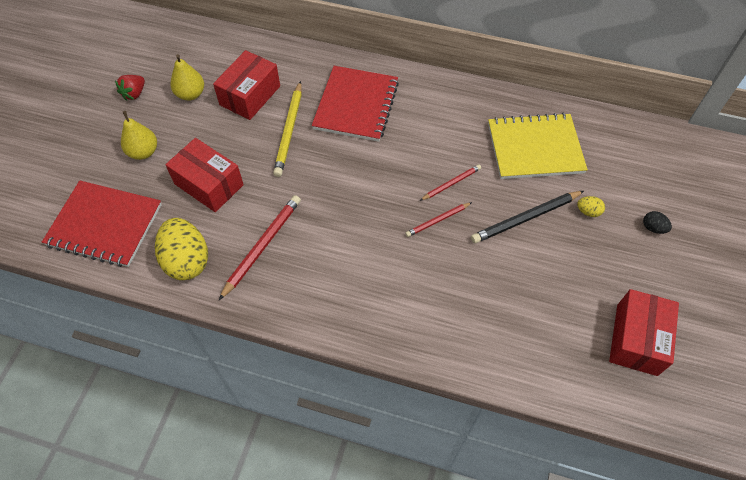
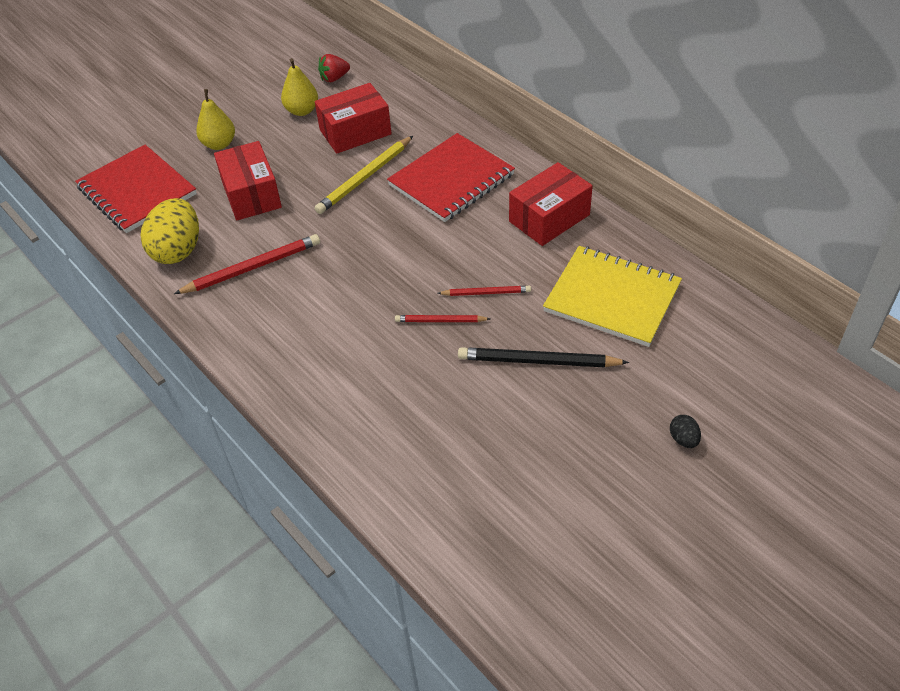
camera: 35 degrees right, 10 degrees down
red strawberry [115,75,145,101] -> red strawberry moved to [318,54,350,82]
yellow egg [577,196,605,217] -> none
red box [609,289,679,376] -> red box moved to [509,162,593,246]

